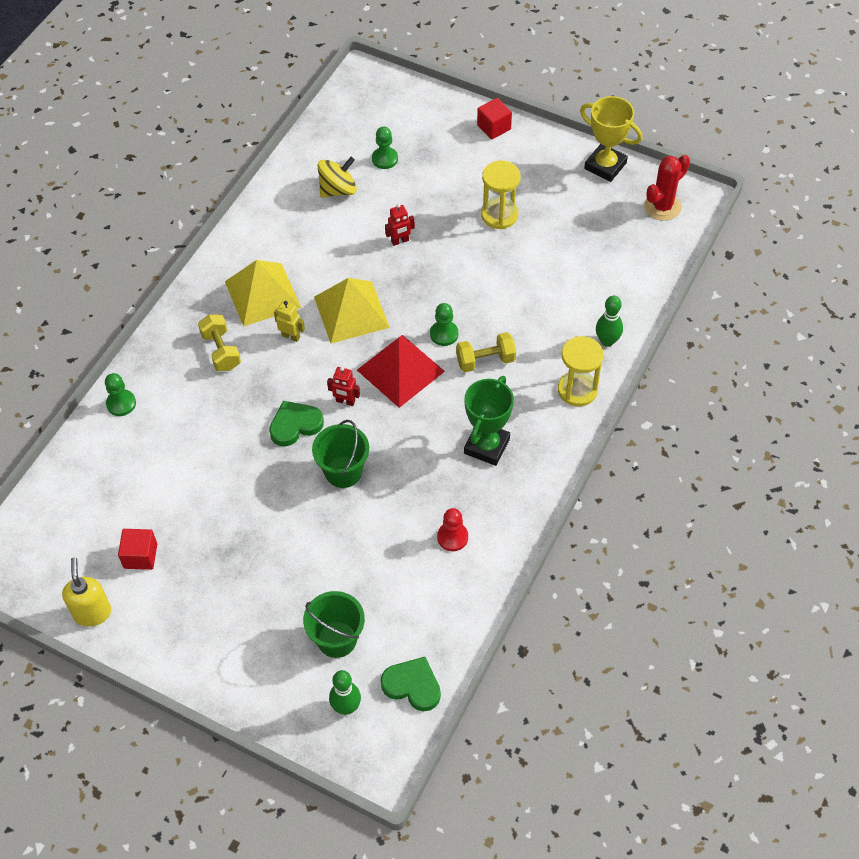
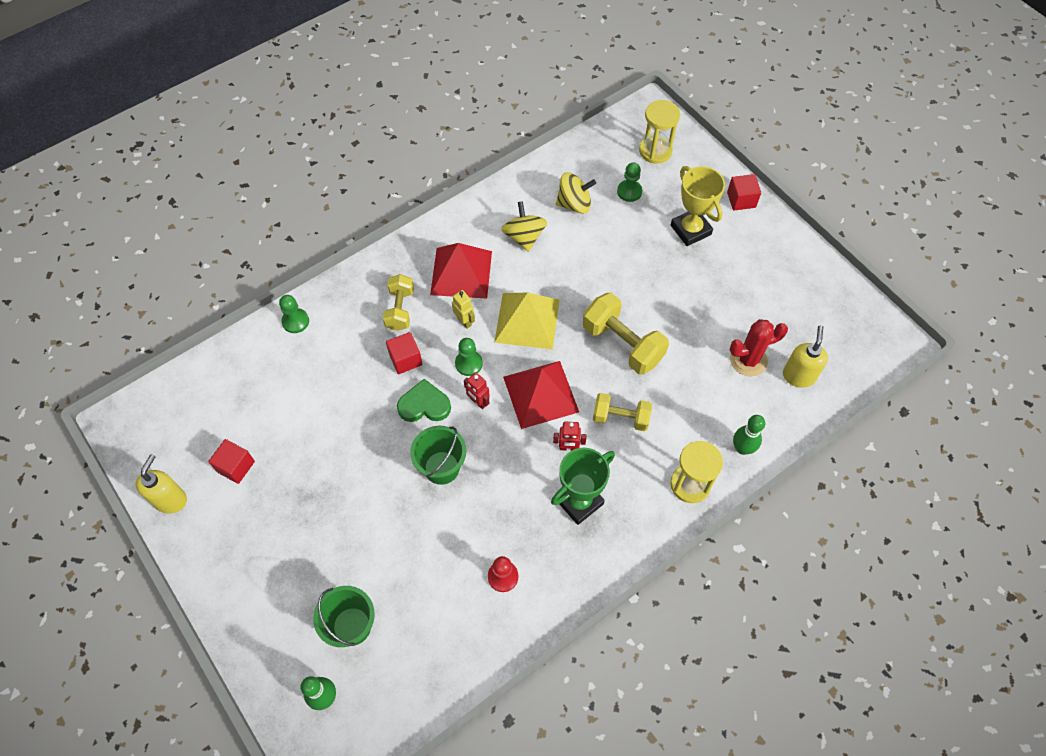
camera: 25 degrees right, 5 degrees up
yellow pyramid [225,260,301,327] -> red pyramid [430,243,492,299]
green heart [381,657,441,711] -> none
red robot [385,204,415,246] -> red robot moved to [553,422,587,451]
green pawn [430,303,458,346] -> green pawn moved to [455,338,483,376]
yellow hourglass [481,161,521,229] -> yellow hourglass moved to [639,100,680,164]
yellow trophy [580,96,642,182] -> yellow trophy moved to [671,166,725,246]
red cactus [644,155,690,221] -> red cactus moved to [730,319,788,376]
none -> red cube [386,332,422,374]
none -> yellow spinning top [501,201,547,252]
none -> yellow dumbbell [583,293,669,375]
none -> yellow soap dispenser [783,325,828,388]

